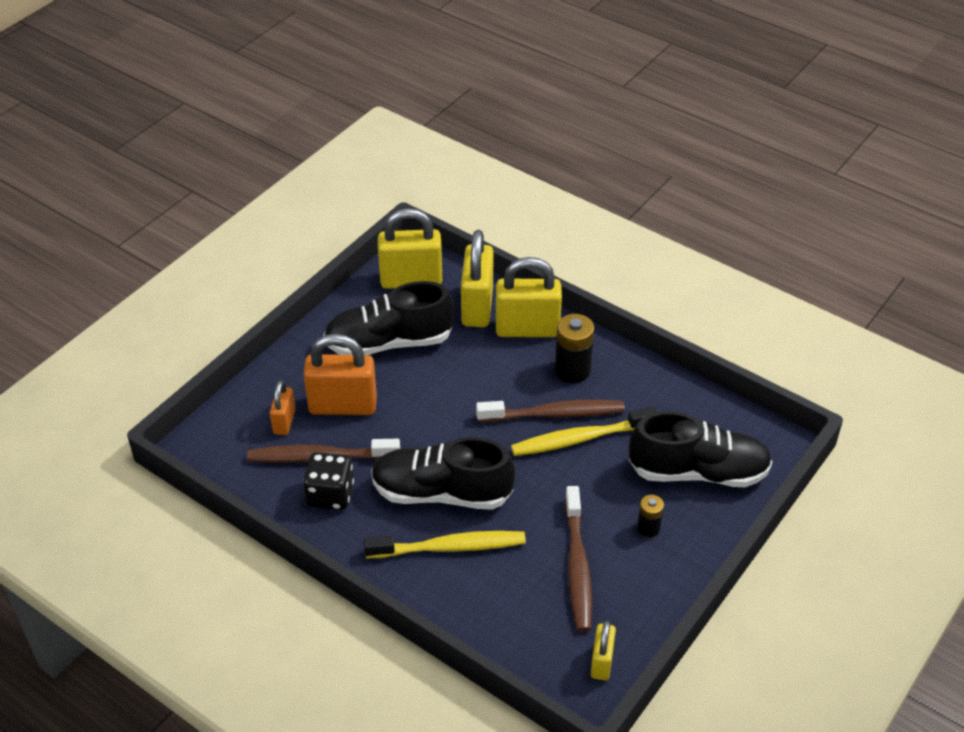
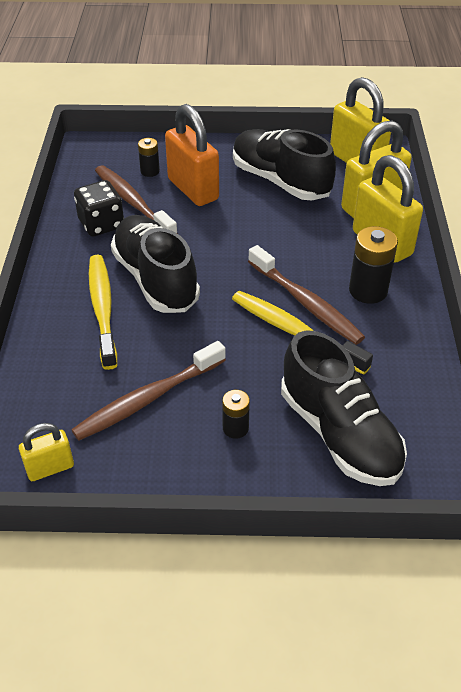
camera: 55 degrees right, 0 degrees up
orange padlock [270,380,296,435] -> black battery [138,138,160,177]
yellow toothbrush [363,531,526,558] -> yellow toothbrush turned 150 degrees counterclockwise [89,255,117,370]

